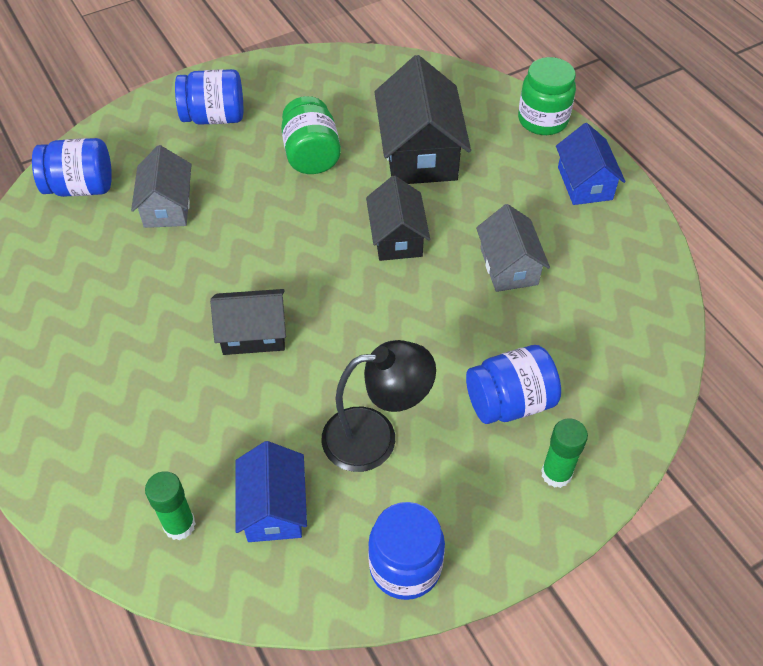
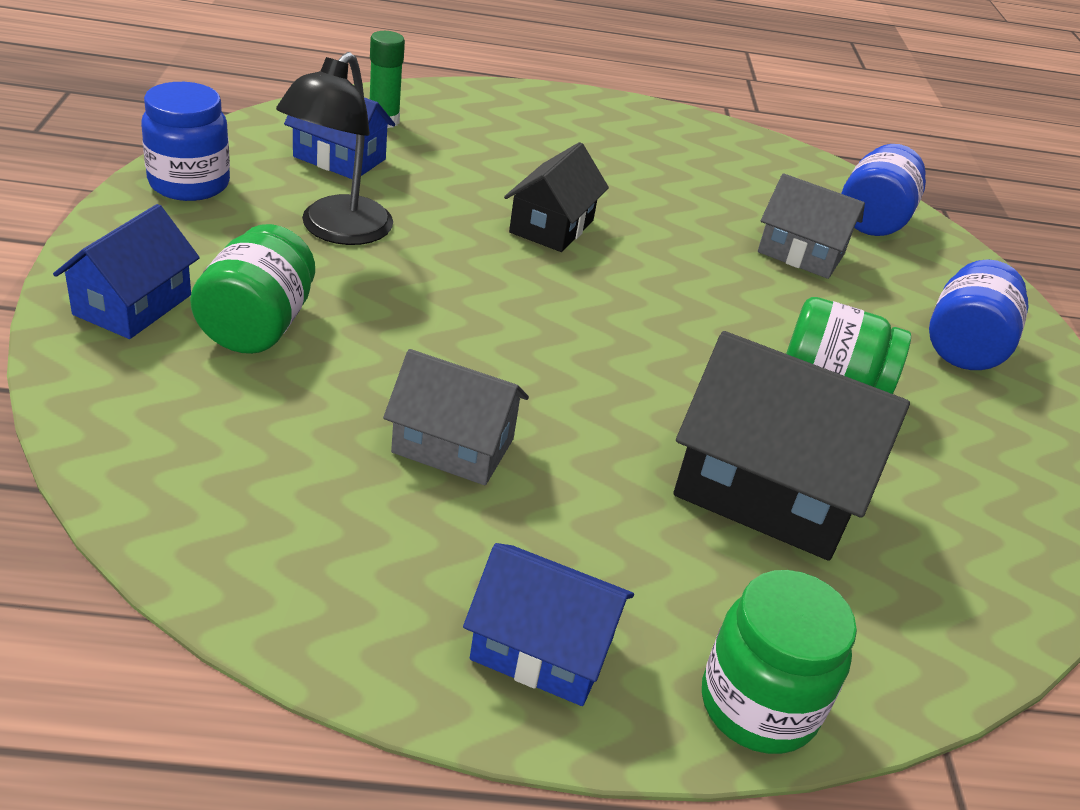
camera: 115 degrees right, 15 degrees down
black house [366,175,430,261] -> none
blue jar [466,345,561,424] -> green jar [190,224,315,354]
green glue stick [541,418,588,488] -> blue house [53,204,200,339]

